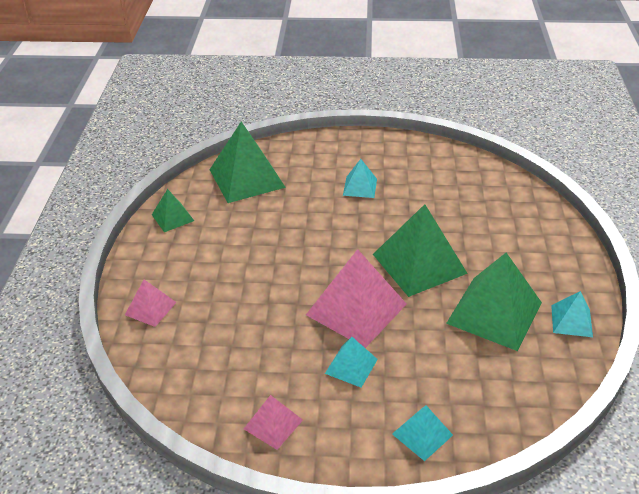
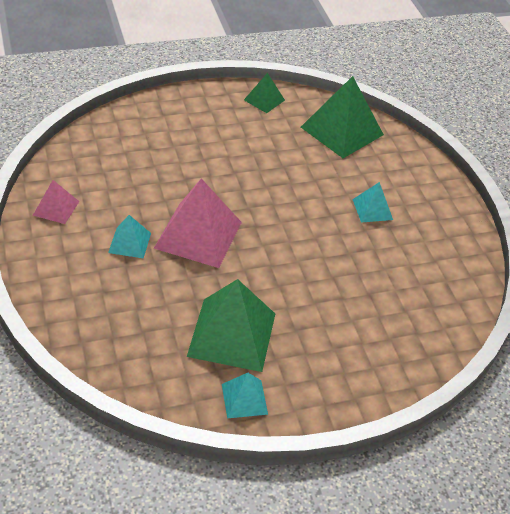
camera: 65 degrees right, 5 degrees up
pink pyramid [125,279,177,327] -> none
green pyramid [373,204,468,297] -> none
turquoise pyramid [392,405,453,461] -> none

